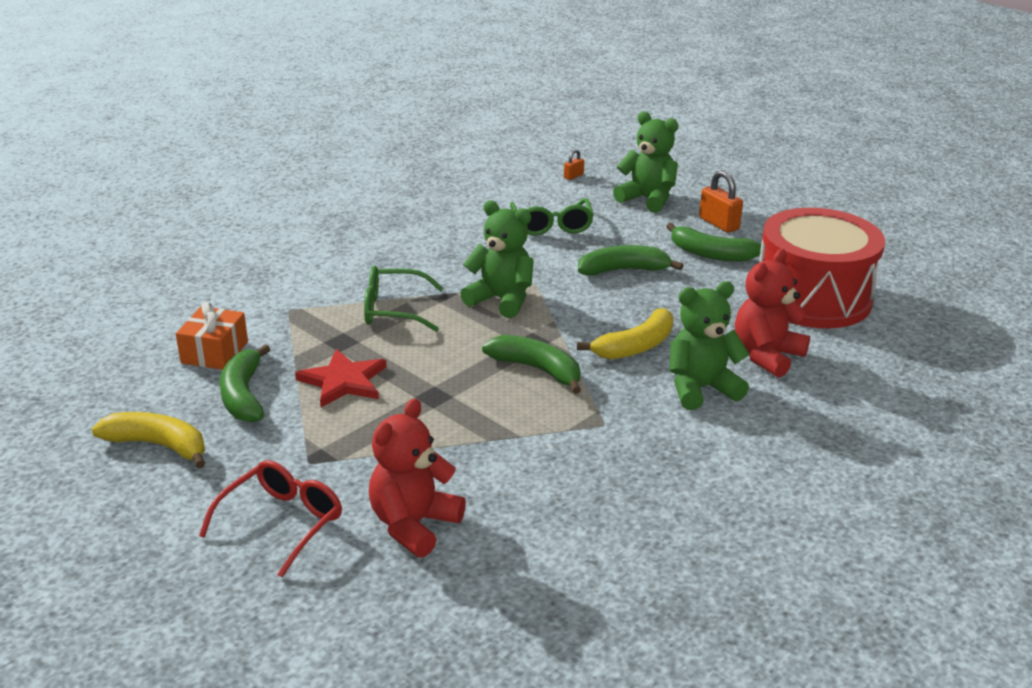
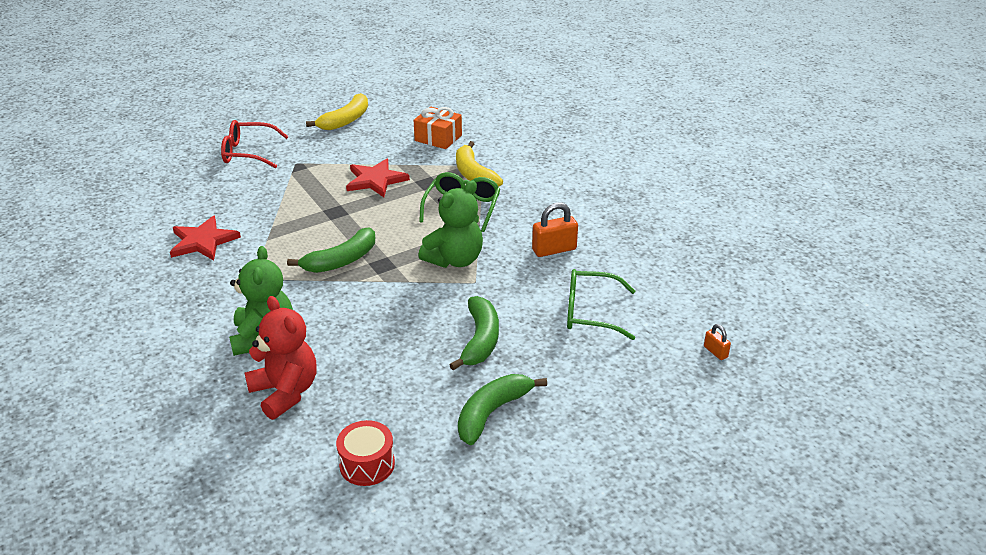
camera: 105 degrees right, 5 degrees up
red glasses [199,460,342,577] -> red glasses turned 135 degrees clockwise [221,120,289,168]
green banana [220,344,270,423] -> none
red teddy bear [369,398,466,558] -> none
yellow banana [577,308,674,359] -> yellow banana moved to [456,141,503,187]
green teddy bear [613,111,679,213] -> none
orange padlock [699,170,743,233] -> orange padlock moved to [532,202,578,257]
red drum [759,208,885,328] -> red drum [336,420,395,486], size x0.42
none -> red star [170,216,241,261]

